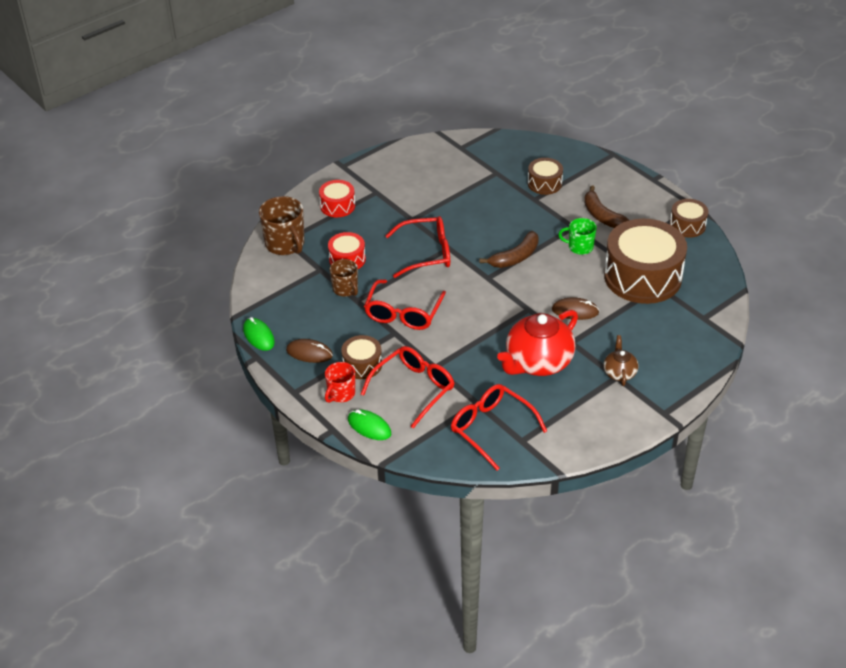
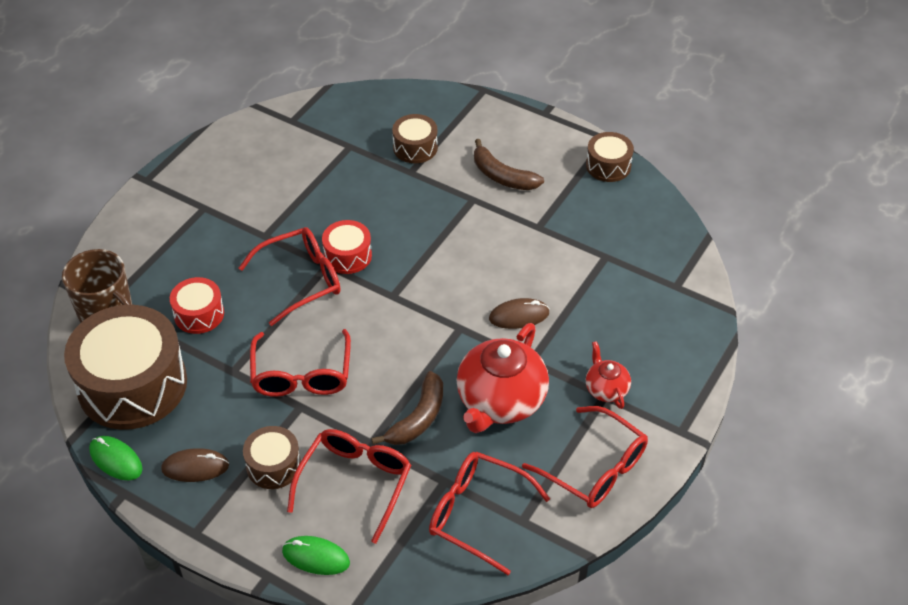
camera: 20 degrees left, 5 degrees up
red drum [319,180,355,217] -> red drum moved to [322,220,372,274]
red mug [325,362,355,403] -> none
brown mug [330,259,358,297] -> none
brown banana [479,231,539,268] -> brown banana moved to [371,371,443,445]
green mug [558,218,597,255] -> none
brown drum [604,219,687,304] -> brown drum moved to [64,305,187,430]
brown teapot [604,335,638,386] -> red teapot [586,341,631,409]
none -> red glasses [522,406,648,508]

